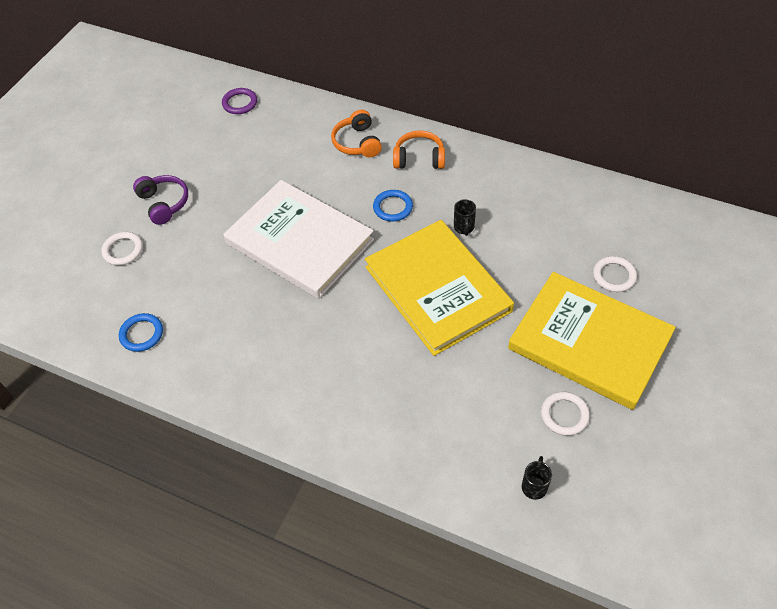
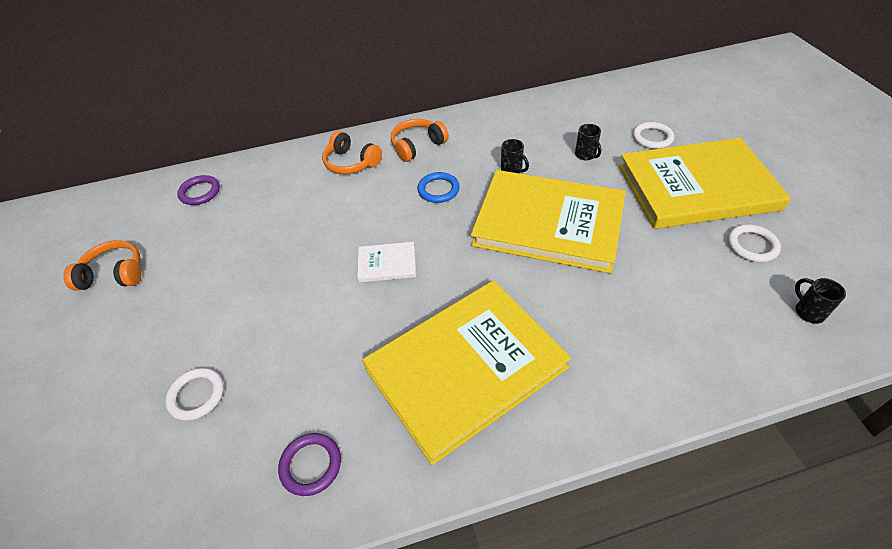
camera: 40 degrees left, 5 degrees down
blue ring [119,313,163,352] -> purple ring [278,433,341,496]
purple headphones [133,175,188,225] -> none
white book [223,180,374,299] -> white book [357,242,416,283], size x0.40
none -> orange headphones [63,240,141,291]
none -> yellow book [362,280,571,465]
none -> black mug [575,124,601,160]

